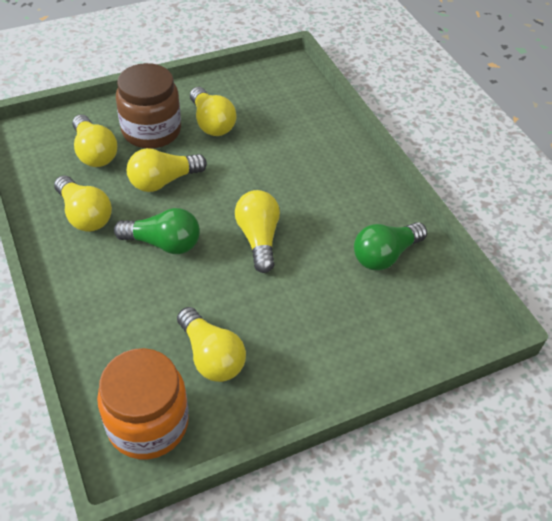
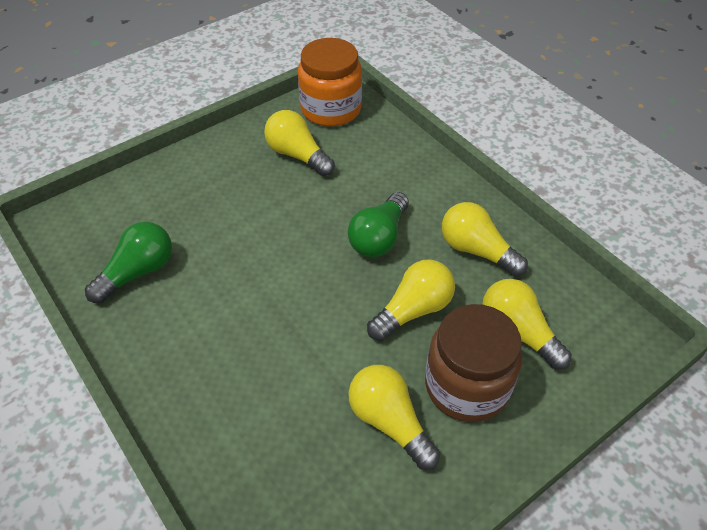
camera: 170 degrees right, 0 degrees up
green light bulb [114,208,200,254] -> green light bulb turned 60 degrees counterclockwise [348,192,409,257]
yellow light bulb [235,190,280,273] -> none

